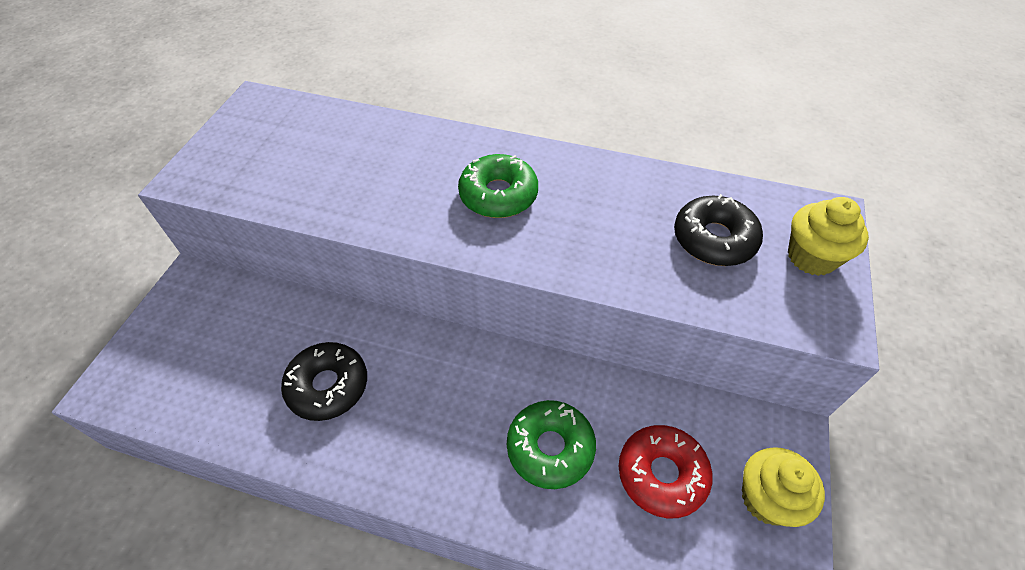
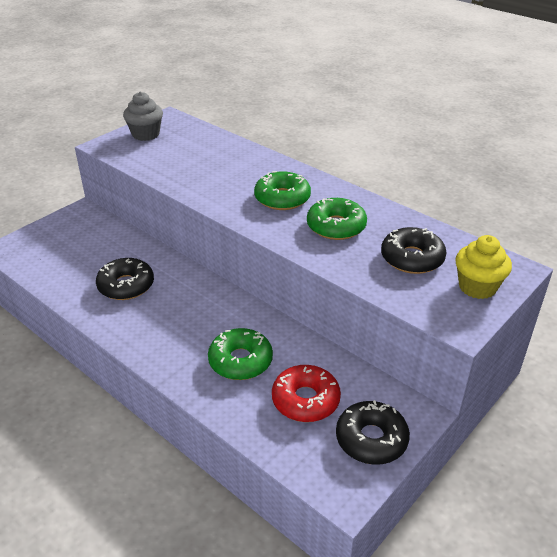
camera: 25 degrees right, 15 degrees down
yellow cupcake [742,447,825,527] -> black donut [336,400,410,465]
none -> grey cupcake [123,92,163,141]
none -> green donut [307,198,367,240]

